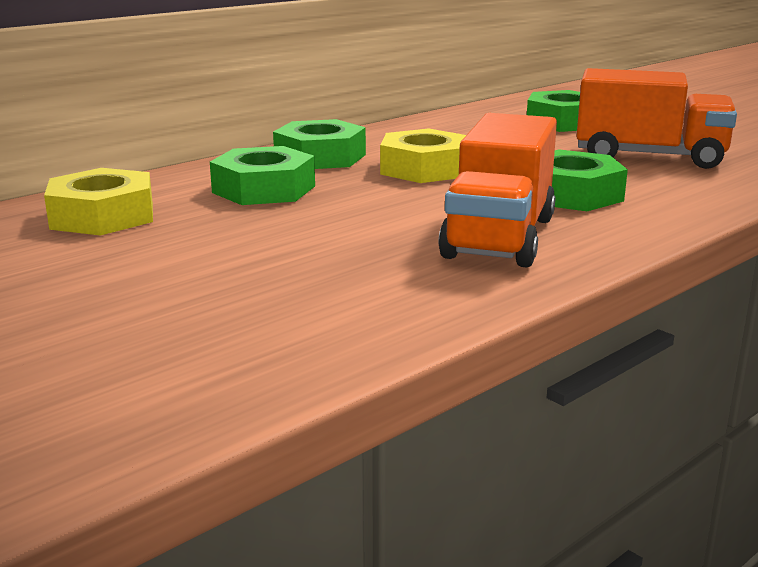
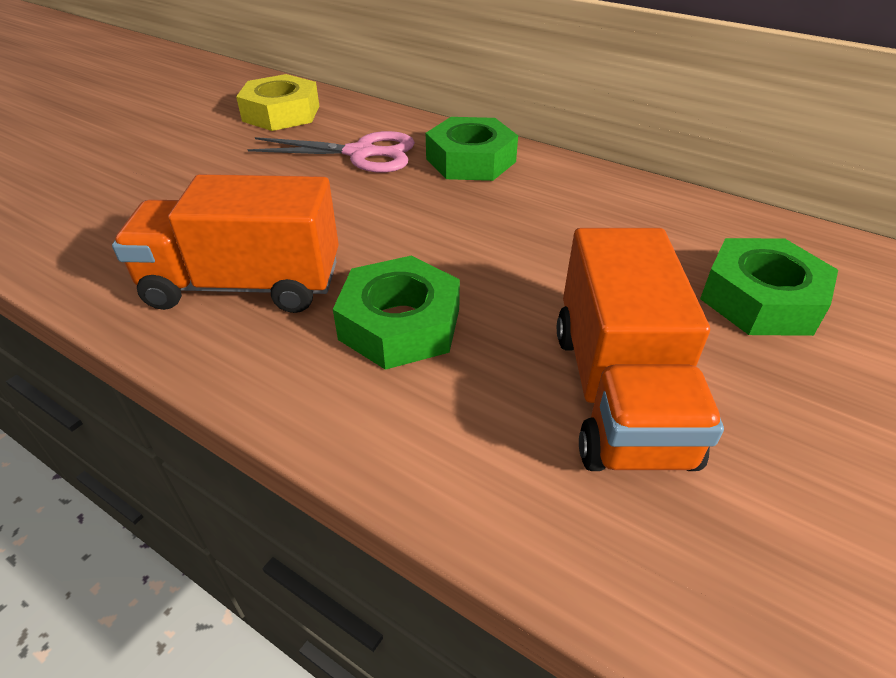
camera: 75 degrees right, 20 degrees up
green nut [210,146,315,205] -> pink scissors [247,131,415,173]
yellow nut [380,128,466,183] -> none

